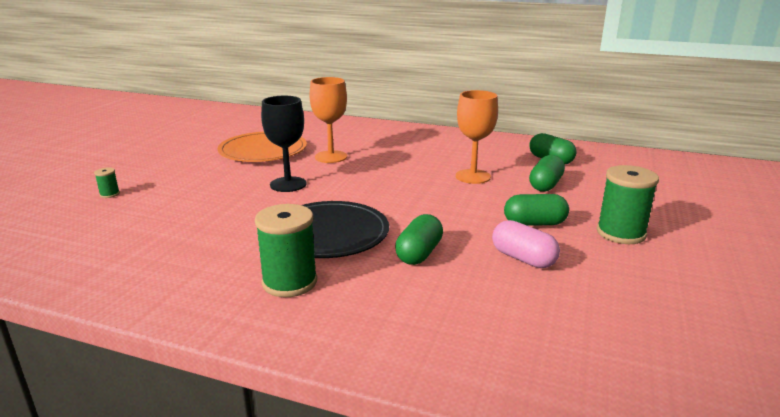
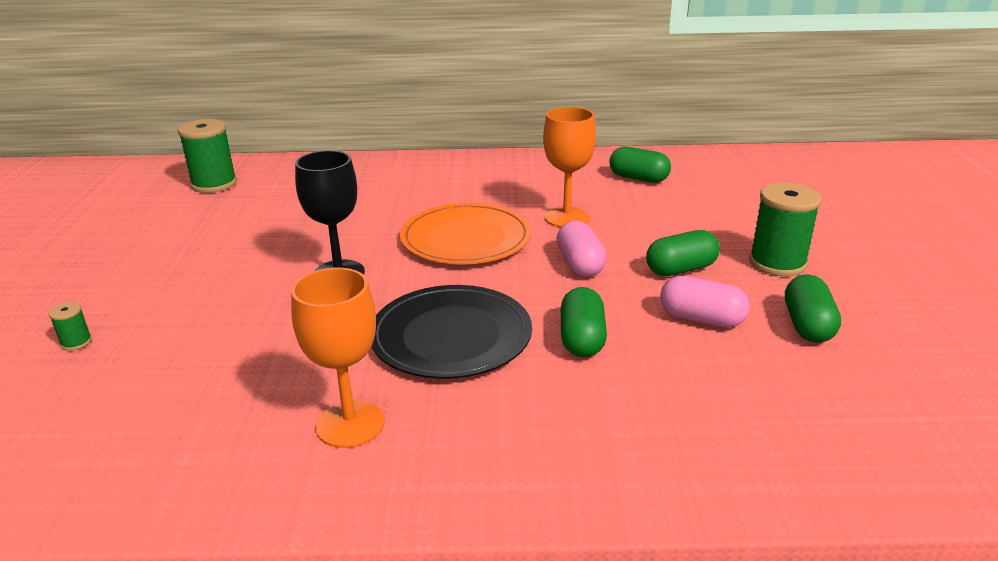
camera: 20 degrees left, 5 degrees up
orange plate [218,132,307,162] -> orange plate moved to [400,203,532,265]
green spool [255,204,317,297] -> green spool moved to [177,119,237,193]
orange goblet [309,77,347,163] -> orange goblet moved to [291,268,384,448]
green capsule [529,155,565,192] -> green capsule moved to [785,274,841,343]
none -> pink capsule [556,221,607,277]

